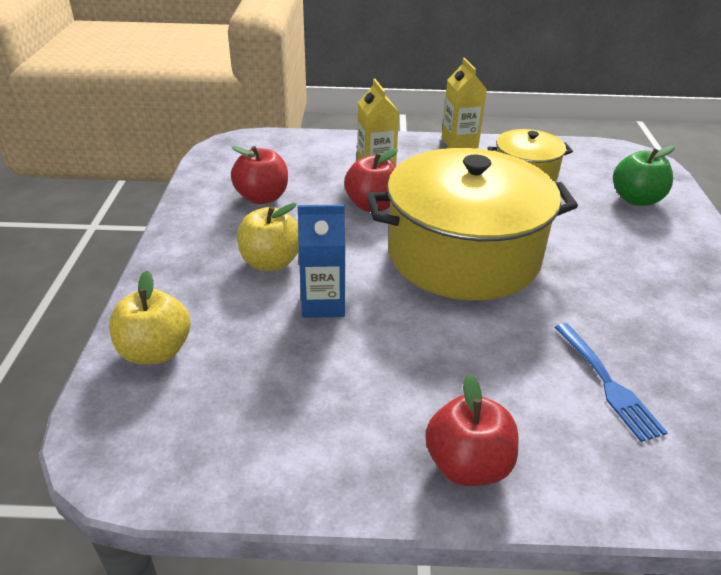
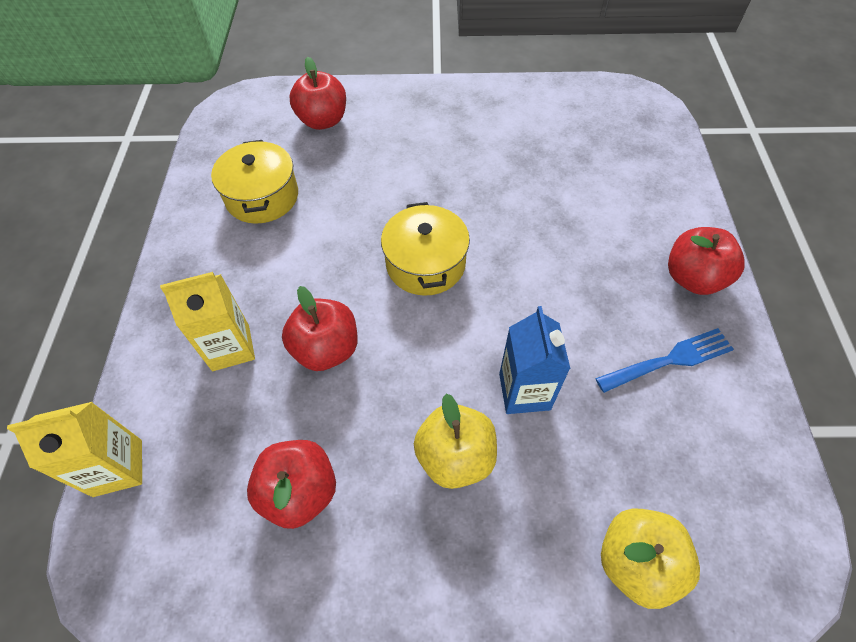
camera: 90 degrees left, 20 degrees up
yellow pot [367,148,578,301] -> yellow pot [381,202,470,296], size x0.50
yellow carton [442,58,487,148] -> yellow carton moved to [7,402,142,497]
blue fork [554,323,668,442] -> blue fork moved to [595,328,734,393]
green apple [613,146,675,206] -> red apple [289,57,346,130]

